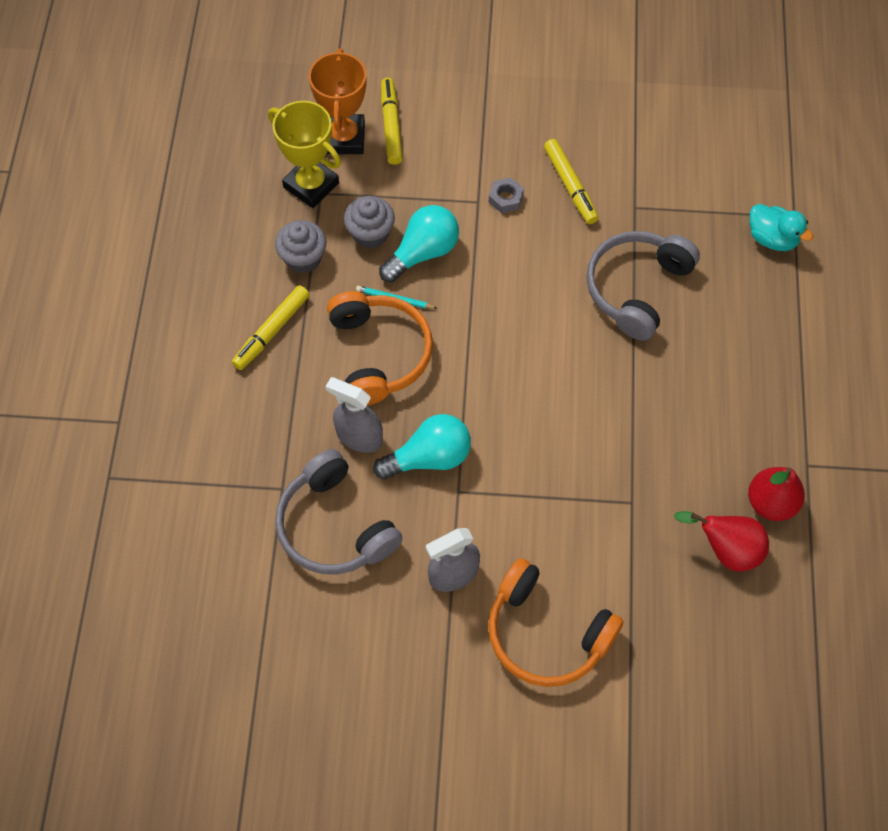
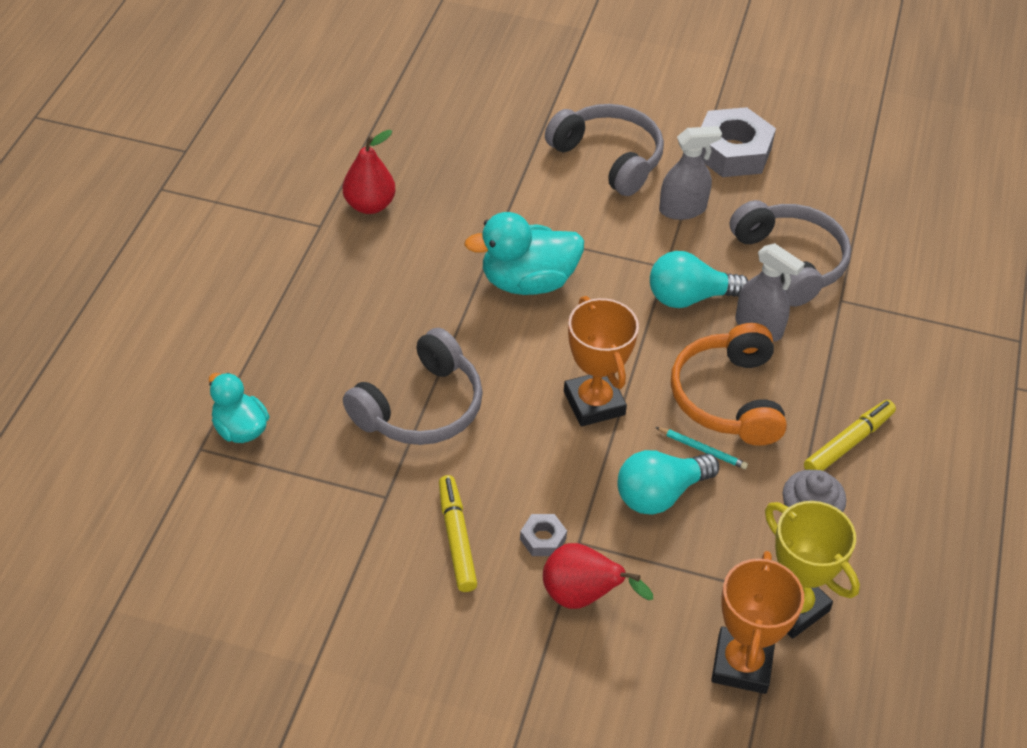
camera: 170 degrees left, 15 degrees down
grey cupcake [344,196,395,248] -> none
yellow marker [381,78,403,165] -> none
orange headphones [488,558,623,687] -> grey headphones [545,104,664,196]
red pear [674,511,769,571] -> red pear moved to [543,543,653,609]
none -> turquoise duck [464,212,584,295]
none -> orange trophy [564,296,639,426]
none -> grey nut [701,107,776,177]

